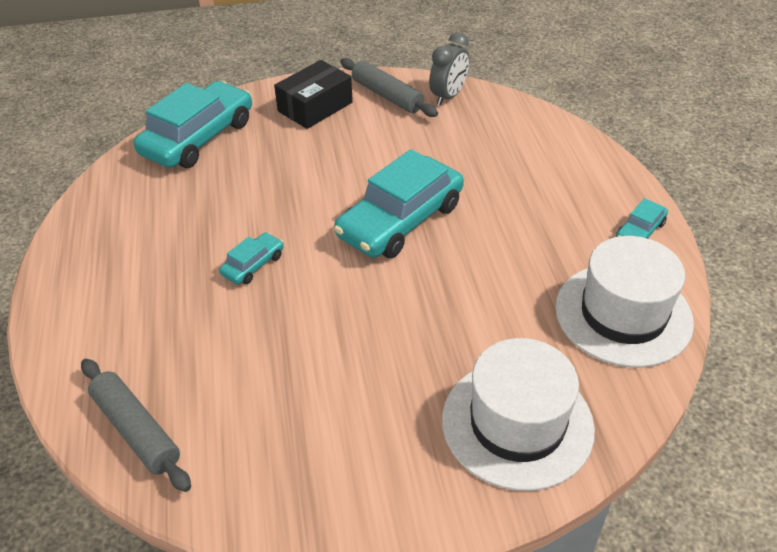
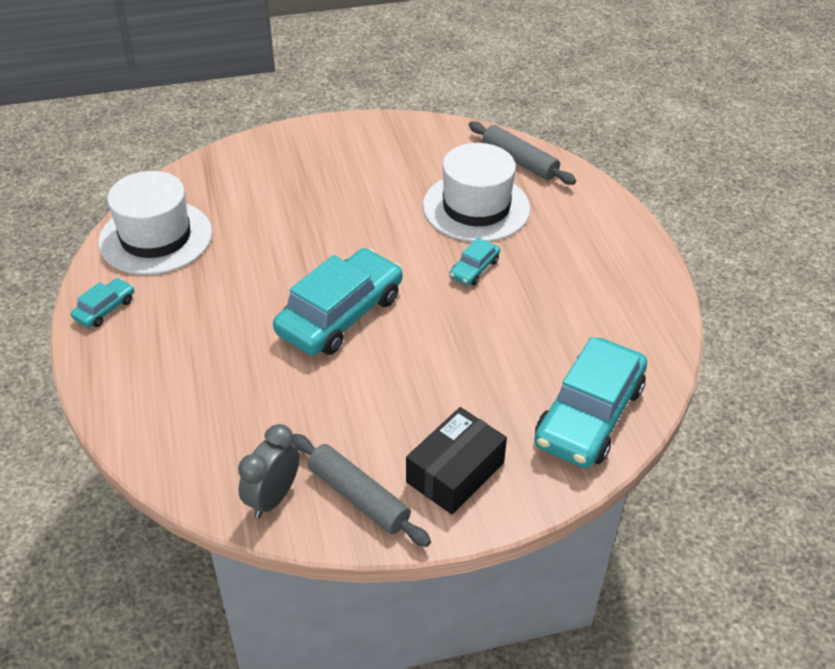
camera: 175 degrees right, 0 degrees up
white hat [442,338,595,491] -> white hat moved to [423,143,531,242]

